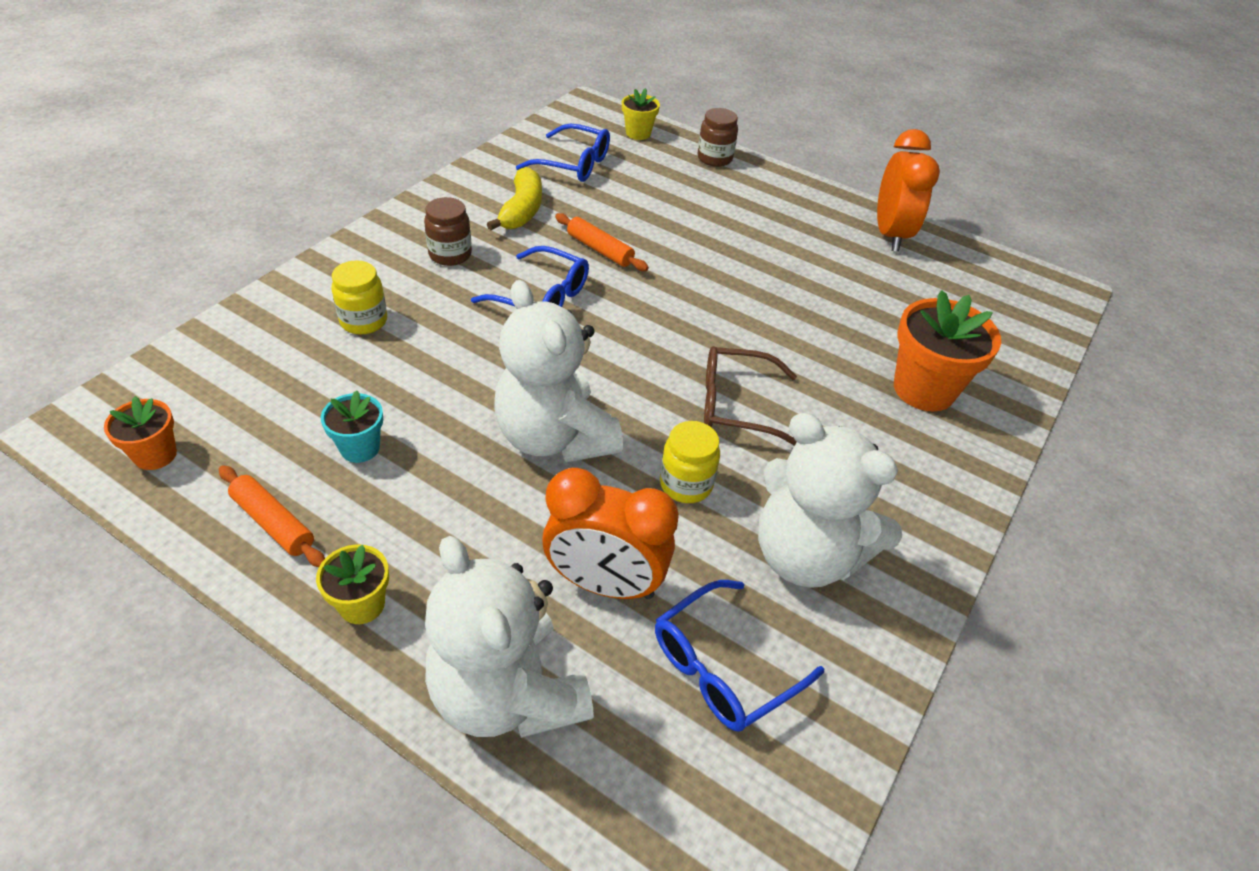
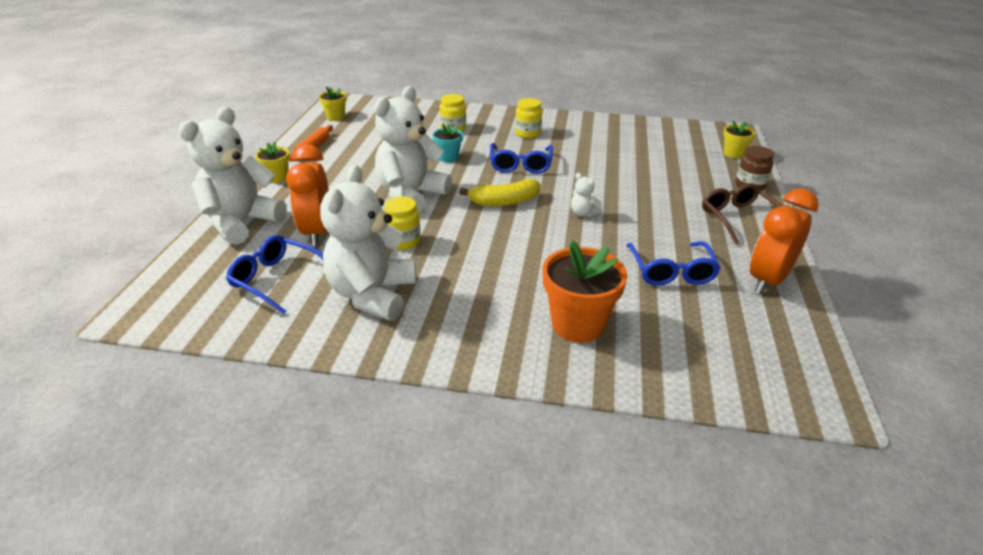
camera: 70 degrees right, 10 degrees down
orange flower pot [104,396,177,470] -> yellow flower pot [319,87,347,121]
turquoise flower pot [321,390,383,463] -> turquoise flower pot moved to [433,124,463,162]
brown jar [424,197,472,266] -> yellow jar [515,98,542,138]
yellow banana [487,167,542,231] -> yellow banana moved to [459,179,540,206]
blue glasses [516,124,610,182] -> blue glasses moved to [626,242,721,286]
orange rolling pin [555,213,649,271] -> none
brown glasses [704,346,797,446] -> brown glasses moved to [702,183,782,244]
orange clock [877,129,940,252] -> orange clock turned 150 degrees clockwise [750,188,819,294]
none -> white teddy bear [571,173,602,217]

